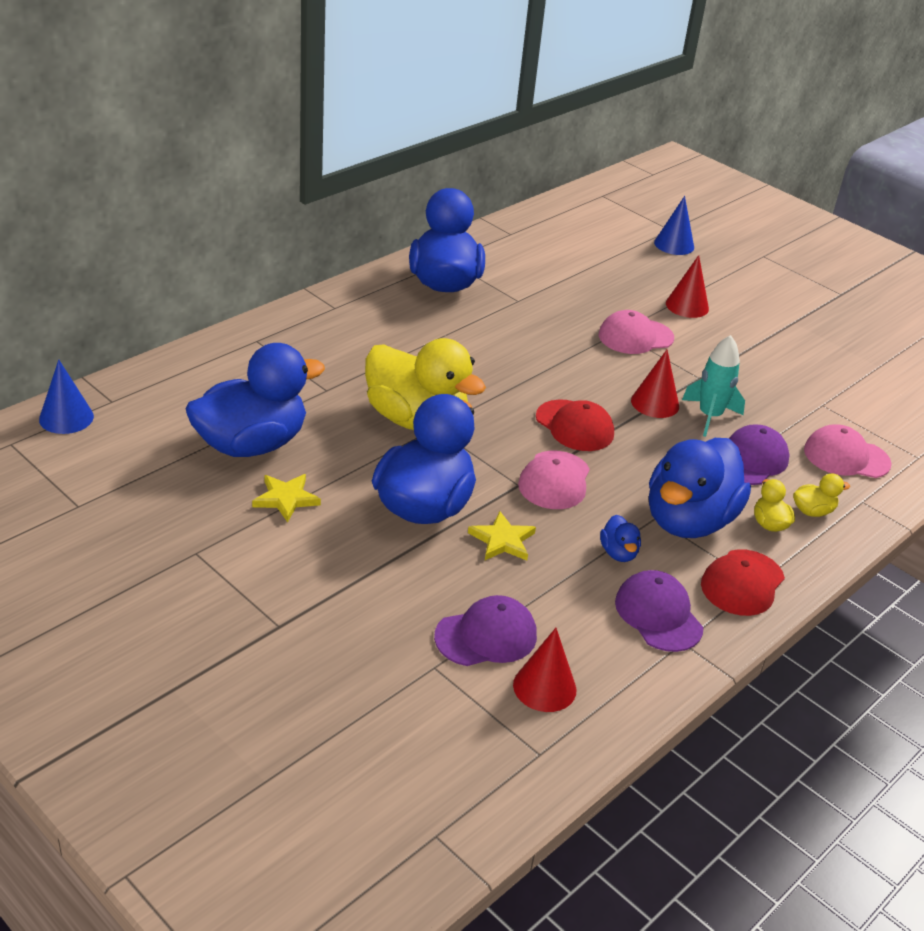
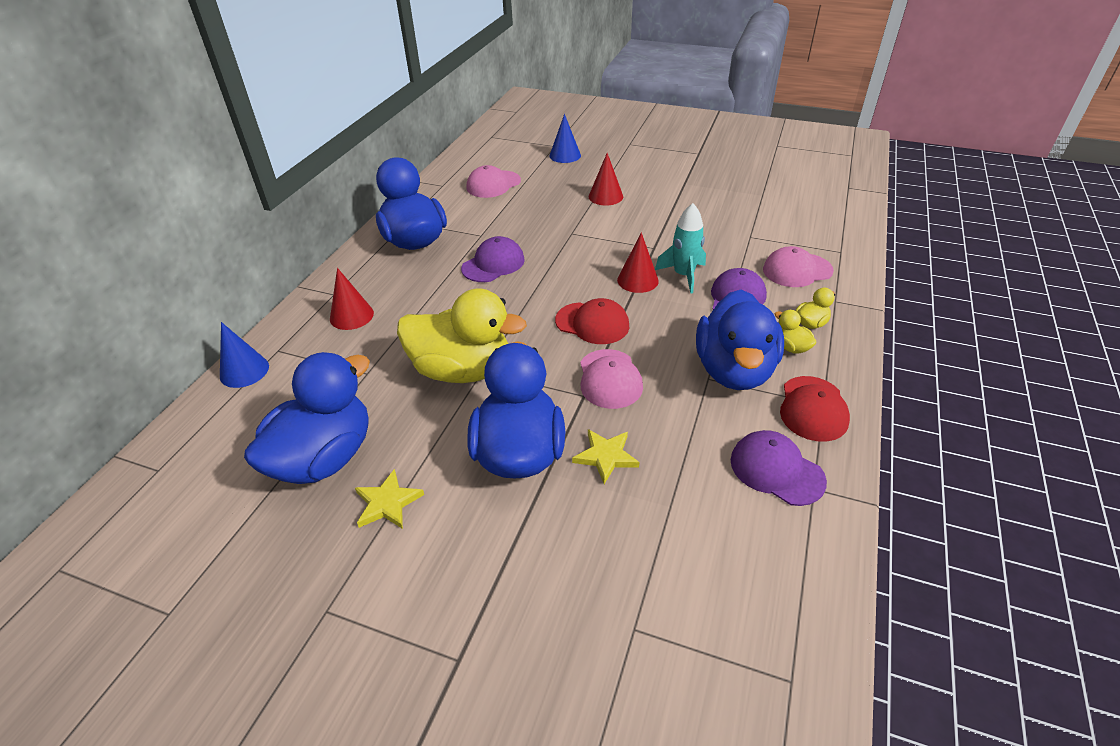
camera: 20 degrees left, 5 degrees up
blue cone [39,359,94,434] -> blue cone moved to [220,322,269,388]
purple cap [434,595,537,666] -> purple cap moved to [461,236,525,282]
red cone [513,628,577,712] -> red cone moved to [330,268,374,330]
pink cap [599,310,674,354] -> pink cap moved to [467,165,521,198]
blue duck [600,515,641,562] -> none

